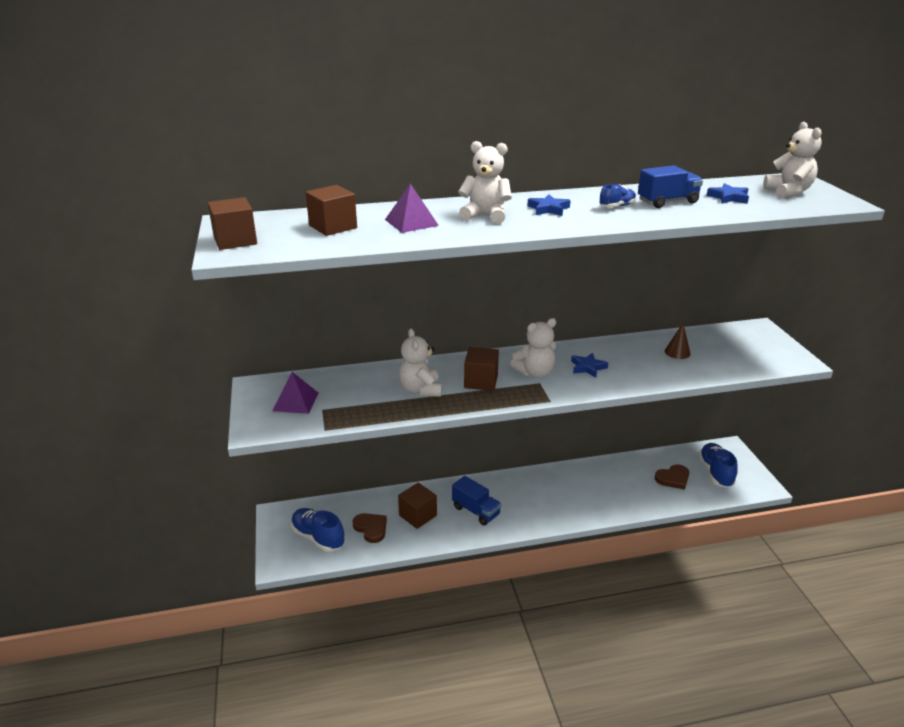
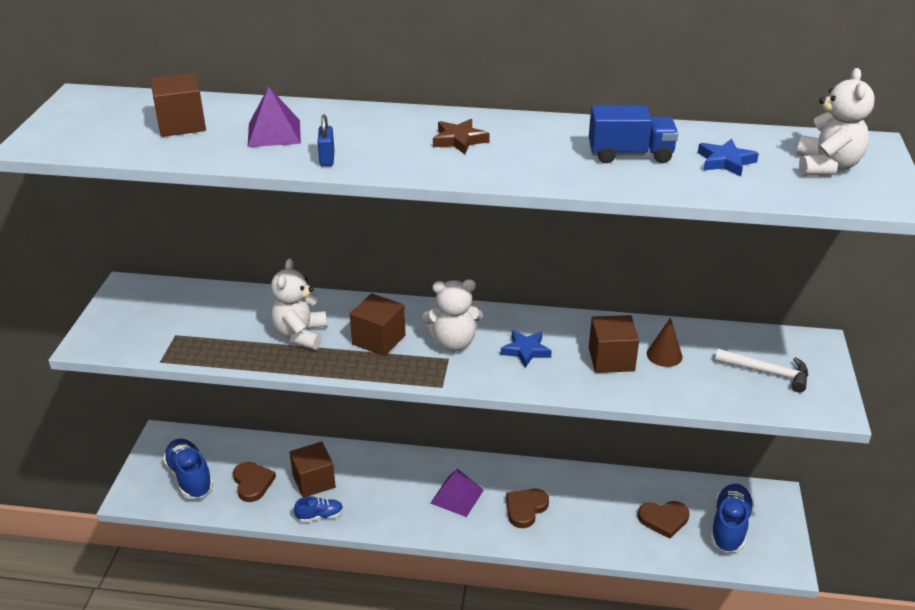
camera: 20 degrees right, 5 degrees up
brown cube [208,197,257,250] -> brown cube moved to [589,315,639,373]
purple pyramid [273,372,319,414] -> purple pyramid moved to [431,469,484,517]
blue truck [452,476,501,526] -> none
white teddy bear [458,141,512,224] -> none
blue star [527,194,571,216] -> brown star [433,119,490,154]
blue shoe [599,184,636,207] -> blue shoe moved to [294,496,343,522]
none -> blue padlock [317,115,335,166]
none -> brown heart [506,489,549,528]
none -> white hammer [715,349,808,392]

